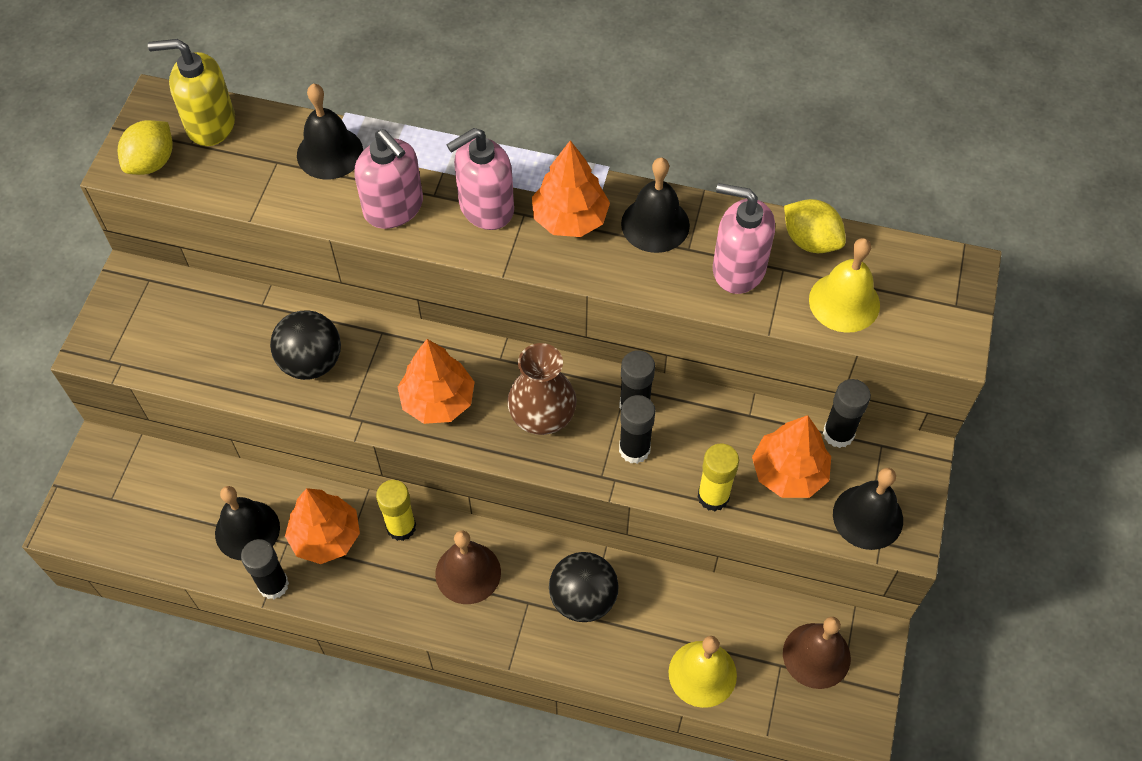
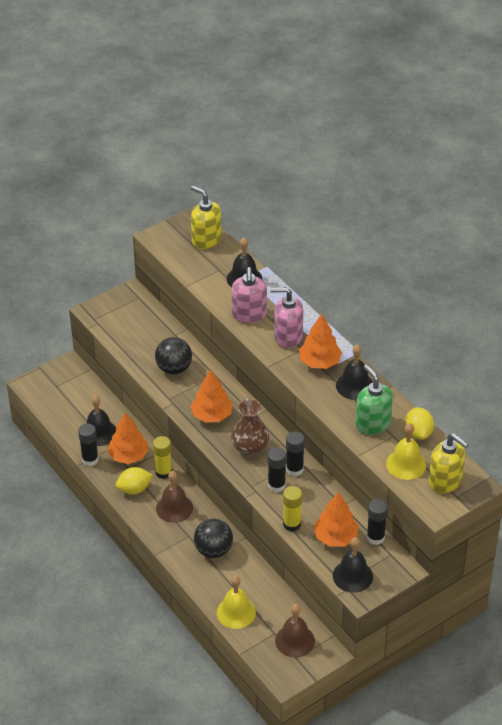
camera: 40 degrees right, 15 degrees down
yellow lemon [118,120,172,175] -> yellow lemon moved to [116,467,153,494]
pink soap dispenser [713,183,775,294] -> green soap dispenser [356,365,393,435]
none -> yellow soap dispenser [429,433,469,494]

